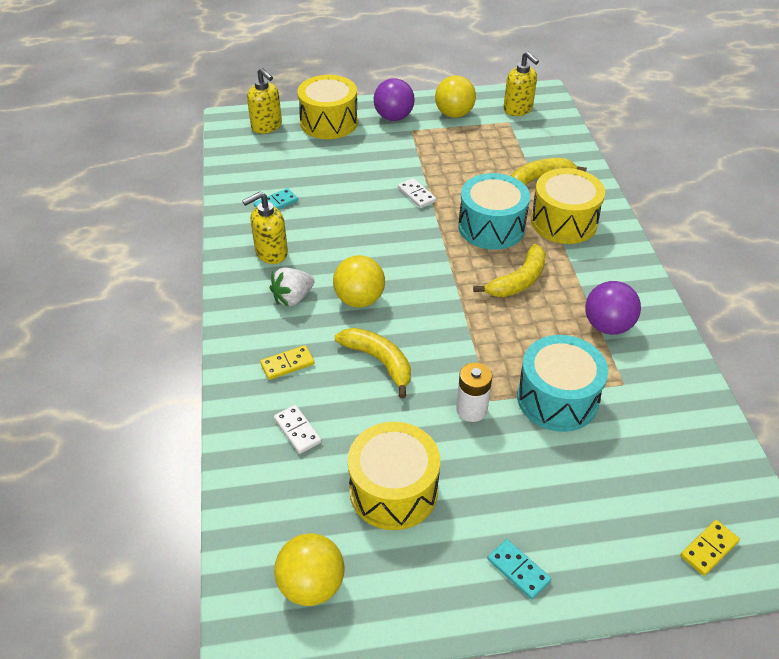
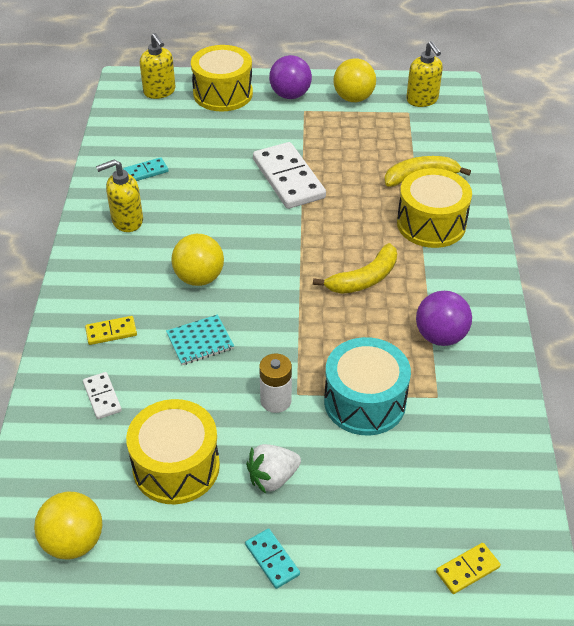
camera: 10 degrees right, 0 degrees up
white strawberry [270,267,314,307] -> white strawberry moved to [246,444,301,494]
yellow banana [335,328,411,398] -> turquoise notebook [166,314,234,365]
white domino [398,178,436,208] -> white domino [253,142,326,209], size x2.09
turquoise drum [458,173,530,250] -> none

